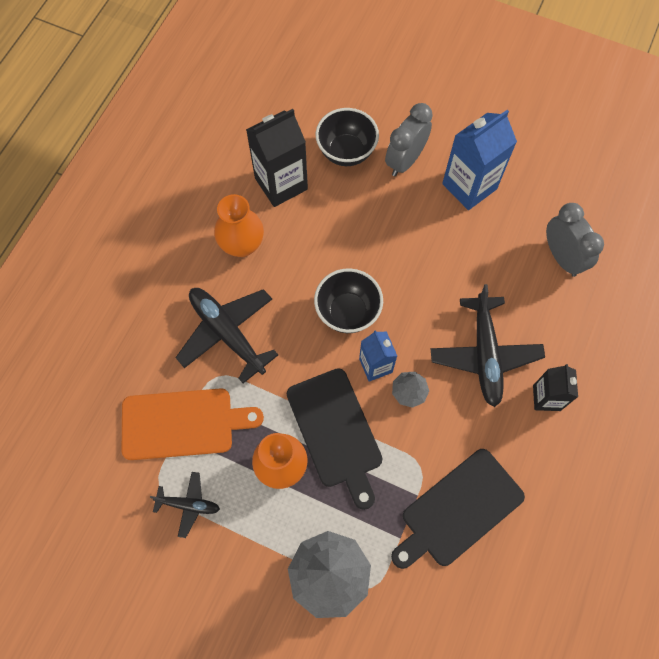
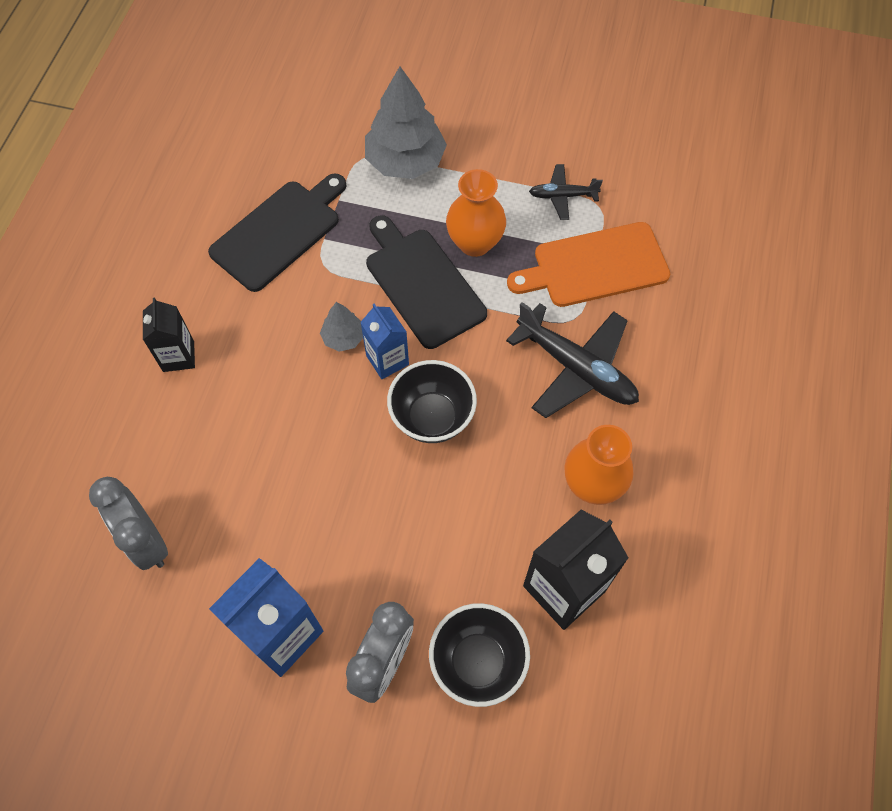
camera: 170 degrees right, 5 degrees down
black plane [431,284,545,407] -> none

